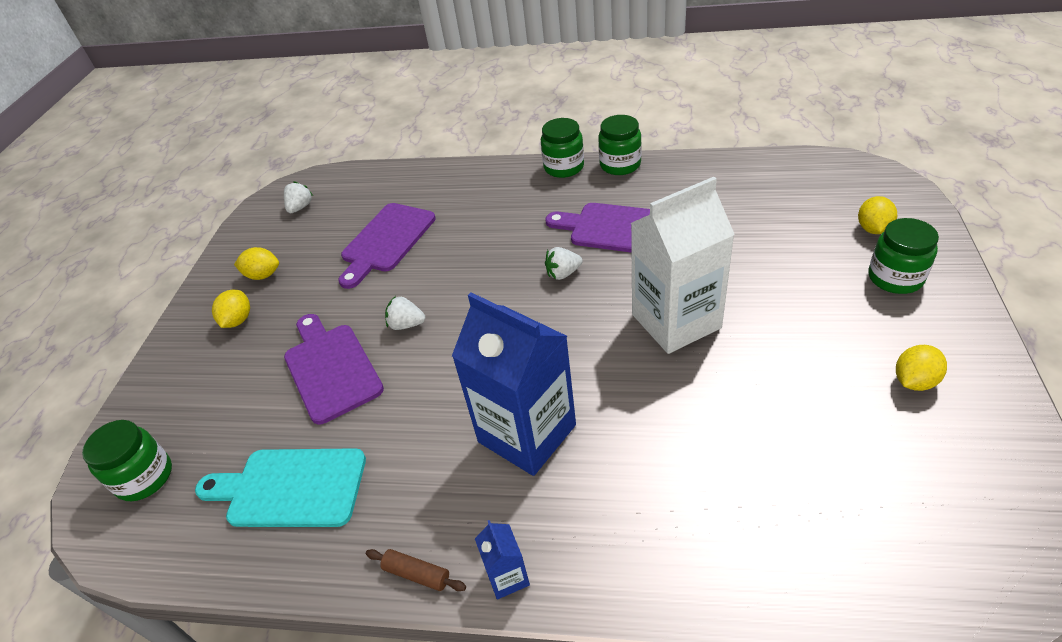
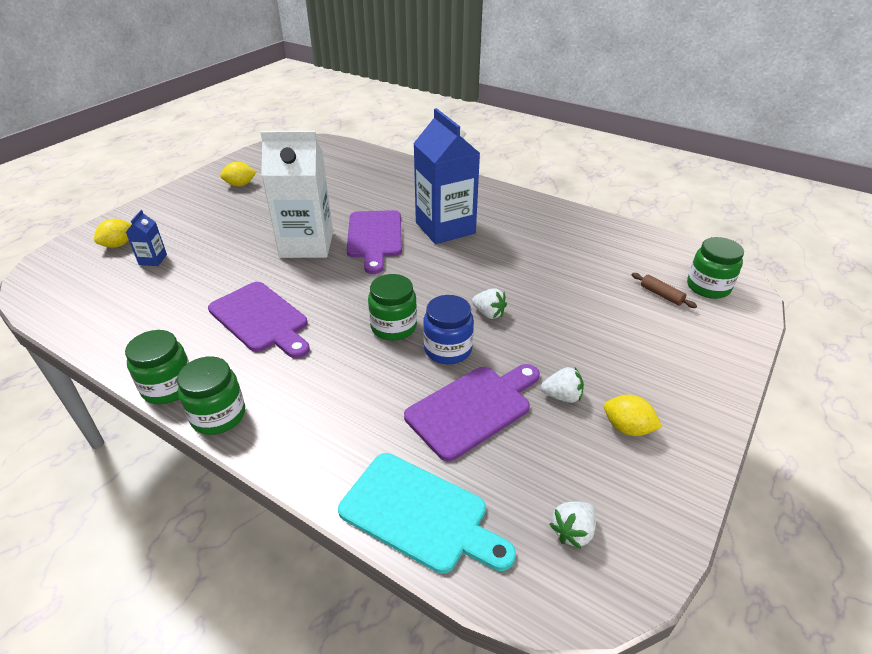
camera: 160 degrees left, 5 degrees down
turquoise cutting board [195,448,366,527] -> turquoise cutting board moved to [338,453,516,574]
yellow lemon [212,290,250,328] -> none
purple cutting board [284,314,384,425] -> purple cutting board moved to [347,210,402,274]
brown rolling pin [366,549,466,591] -> brown rolling pin moved to [632,273,697,308]
blue carton [475,520,530,600] -> blue carton moved to [126,210,167,266]
white strawberry [545,247,582,280] -> white strawberry moved to [541,367,584,403]
green jar [869,218,939,294] -> green jar moved to [368,274,417,341]
none -> blue jar [423,295,474,364]

